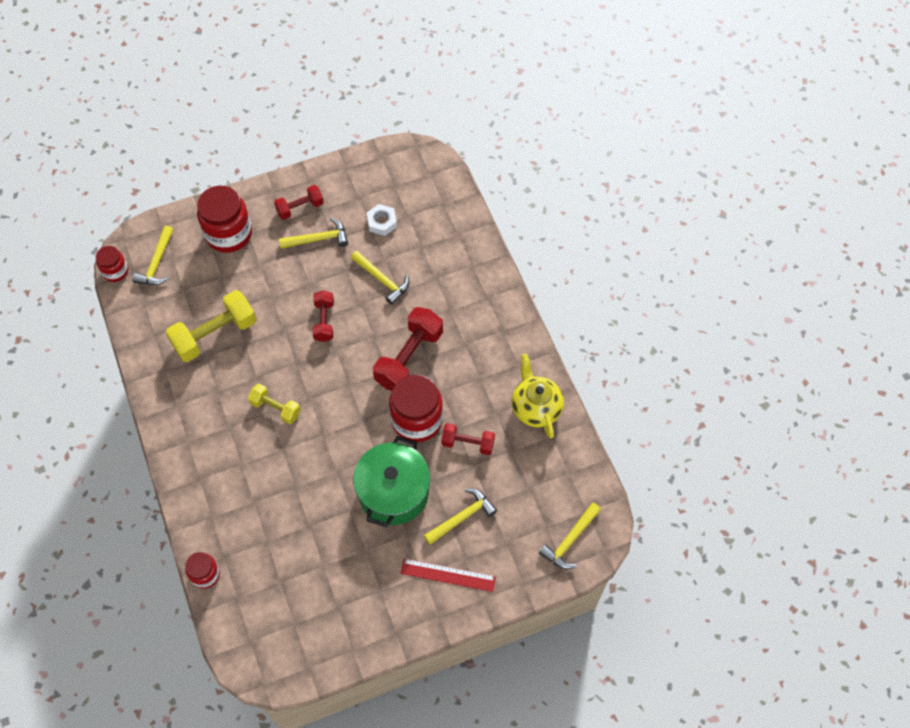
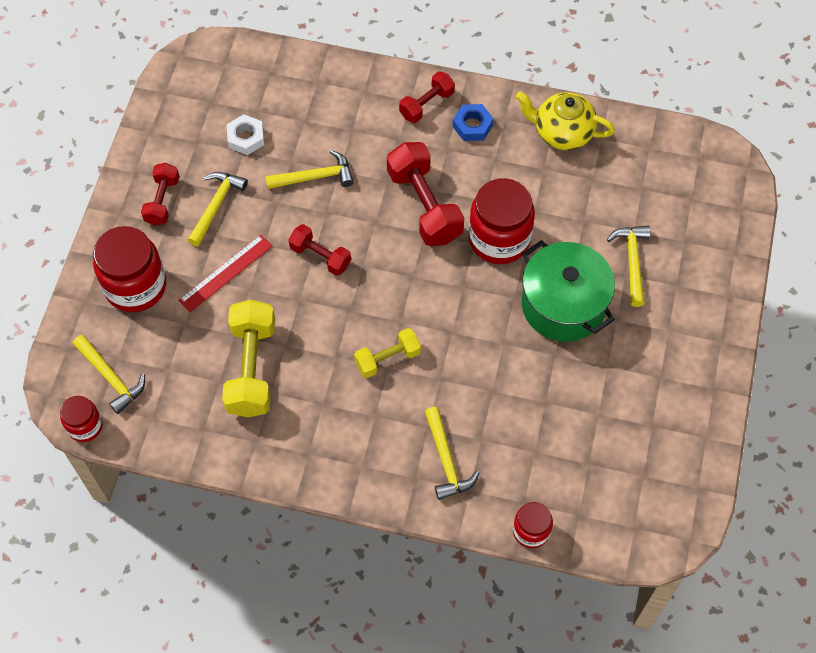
camera: 55 degrees left, 0 degrees up
red ruler [400,559,496,592] -> red ruler moved to [178,235,272,312]
red dumbbell [441,423,495,455] -> red dumbbell moved to [399,71,455,123]
yellow hammer [539,503,601,569] -> yellow hammer moved to [425,407,479,500]
none -> blue nut [453,104,494,141]

